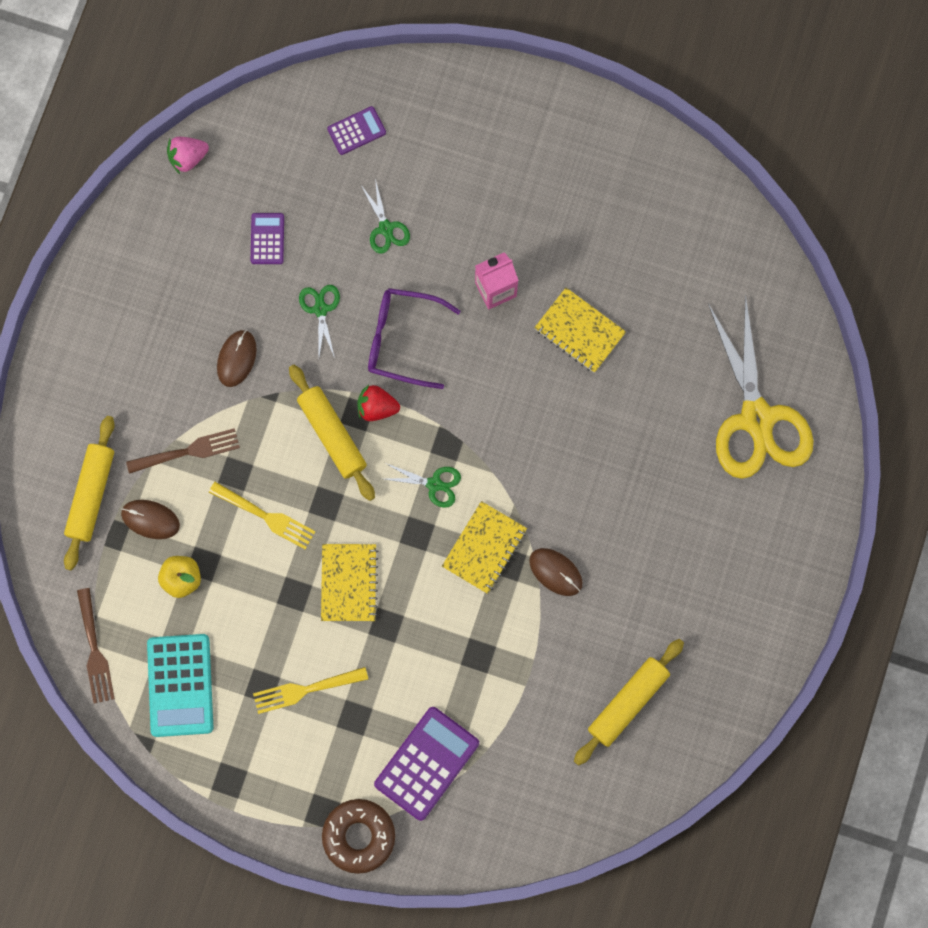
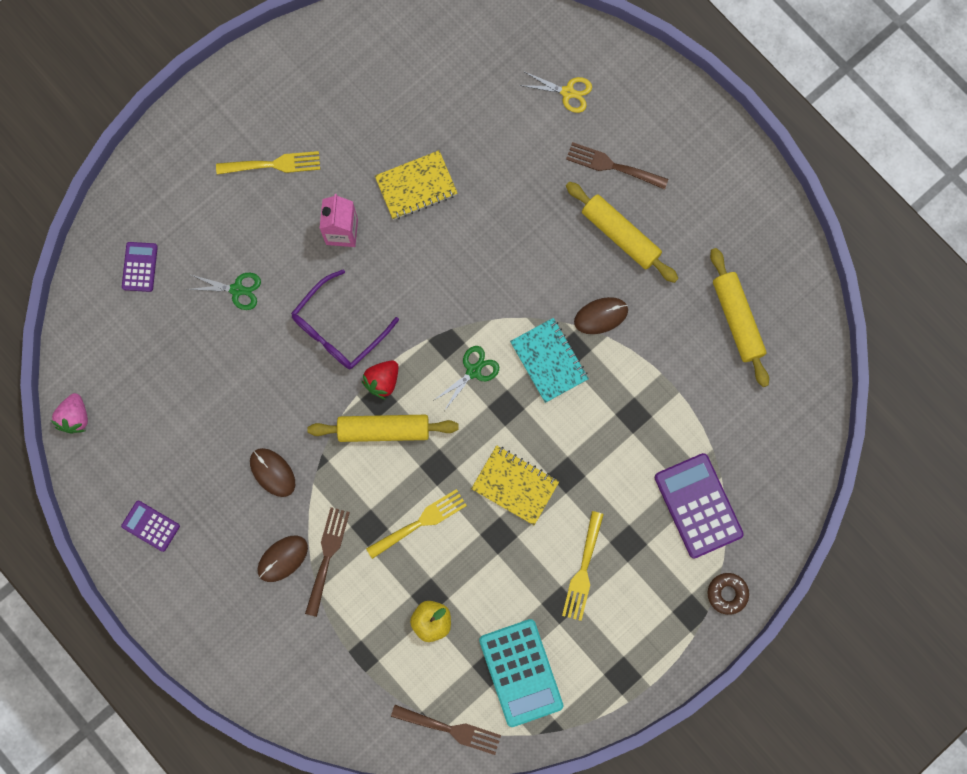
camera: 60 degrees left, 0 degrees up
yellow rolling pin [64,416,114,570] -> yellow rolling pin moved to [566,182,678,283]
brown mouse [121,500,180,539] -> brown mouse moved to [257,536,308,582]
turquoise calculator [147,634,213,737] -> turquoise calculator turned 45 degrees clockwise [479,619,563,727]
purple calculator [251,213,284,264] -> purple calculator moved to [121,501,180,552]
green scissors [299,285,340,358] -> none
brown donut [322,799,395,874] -> brown donut [708,573,749,615], size x0.60
yellow notebook [442,501,527,594] -> turquoise notebook [510,318,589,403]
yellow scissors [708,294,813,479] -> yellow scissors [519,72,592,113], size x0.42
none -> yellow fork [216,151,320,175]
none -> brown fork [566,142,668,189]

